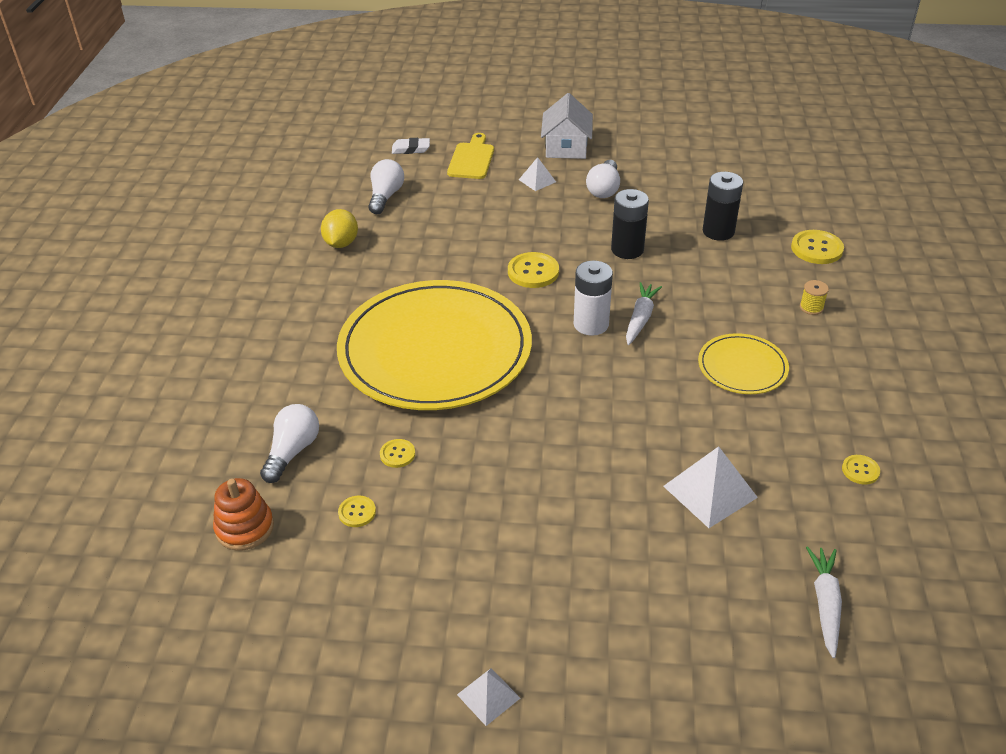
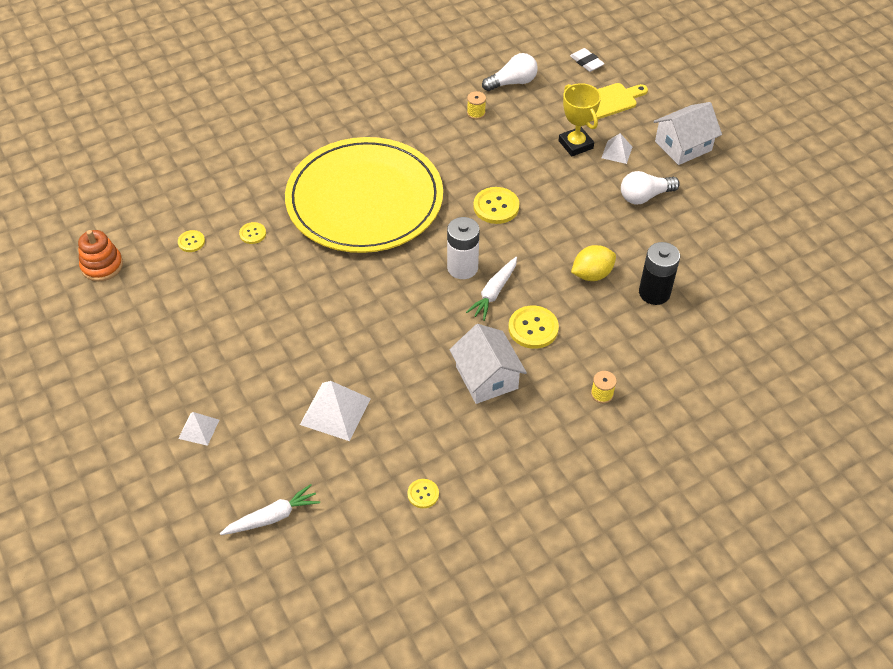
camera: 55 degrees right, 10 degrees up
orange stacking toy [213,478,274,551] -> orange stacking toy moved to [78,230,123,282]
white light bulb [260,404,319,483] -> none
yellow lemon [321,209,358,248] -> yellow lemon moved to [571,245,616,281]
white pyramid [457,668,520,726] -> white pyramid moved to [178,412,219,446]
black battery [611,189,649,259] -> none
white carrot [626,282,662,345] -> white carrot turned 135 degrees clockwise [466,257,517,321]
yellow plate [698,333,789,394] -> white house [449,324,527,404]
yellow button [791,230,844,264] -> yellow button moved to [508,306,559,349]
none -> yellow spool [467,91,486,119]
none -> yellow trophy [559,83,601,157]

